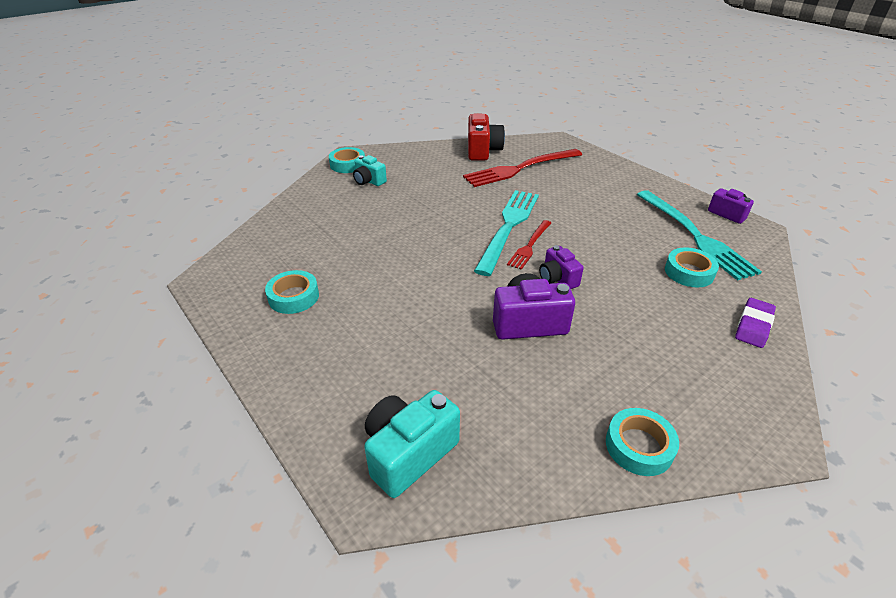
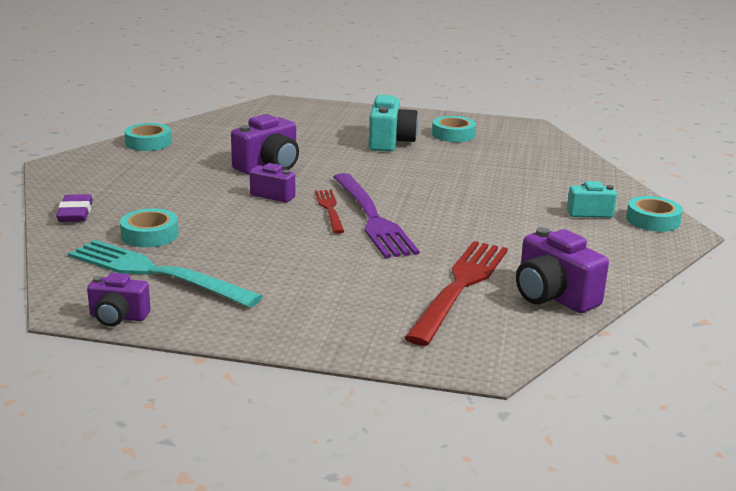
camera: 140 degrees right, 15 degrees down
turquoise camera [364,390,460,498] -> turquoise camera moved to [369,95,418,152]
red camera [468,114,505,161] -> purple camera [516,227,609,313]
turquoise fork [474,190,539,276] -> purple fork [333,173,420,258]

